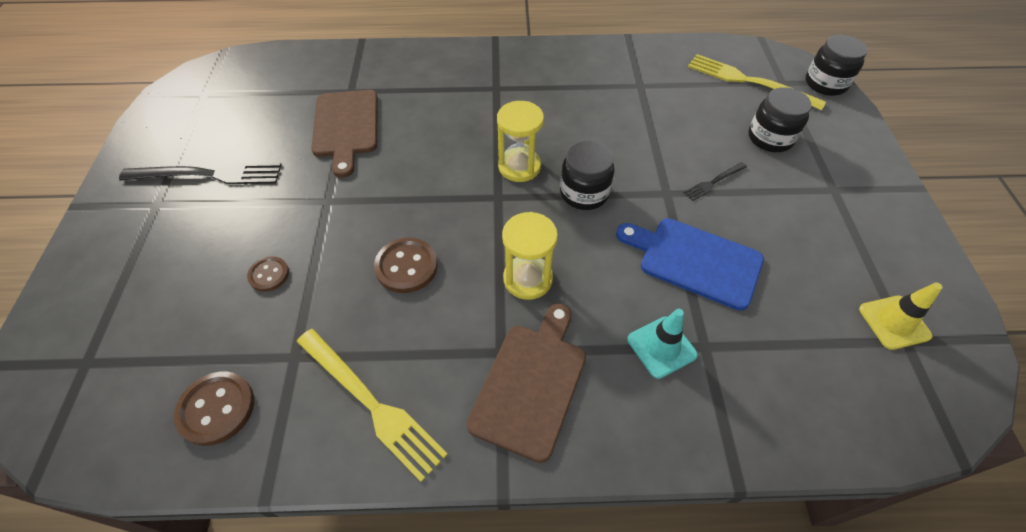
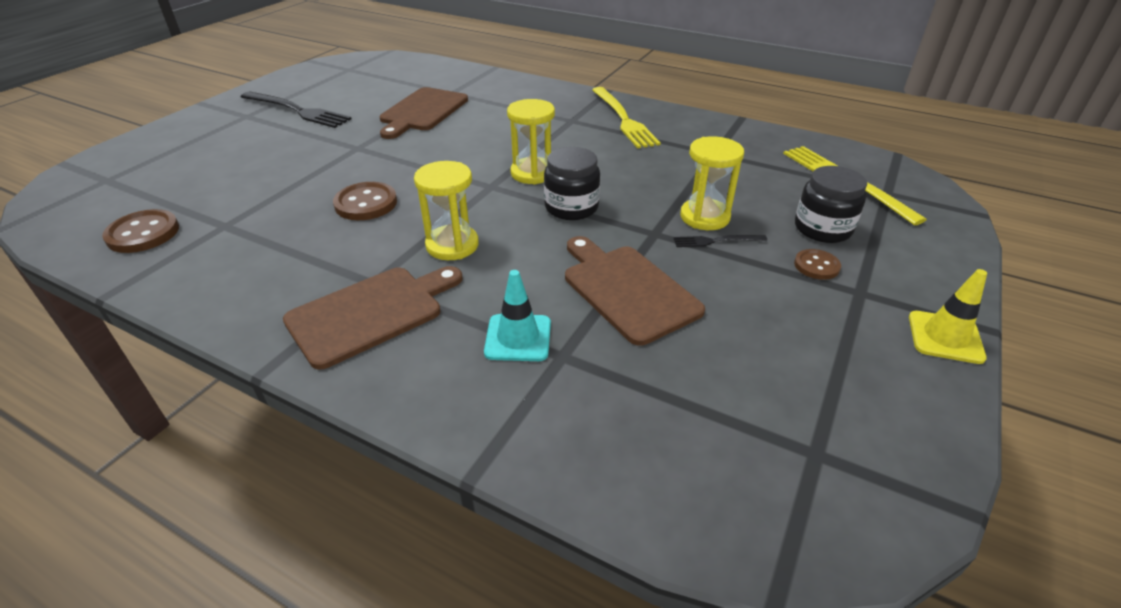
camera: 30 degrees right, 15 degrees down
brown button [247,256,289,292] -> brown button moved to [794,249,841,280]
yellow fork [297,329,448,482] -> yellow fork moved to [592,87,661,149]
blue cutting board [616,218,764,310] -> brown cutting board [565,236,705,346]
black jar [806,35,868,96] -> none
yellow traffic cone [859,282,942,350] -> yellow traffic cone moved to [909,269,987,364]
none -> yellow hourglass [680,136,744,230]

